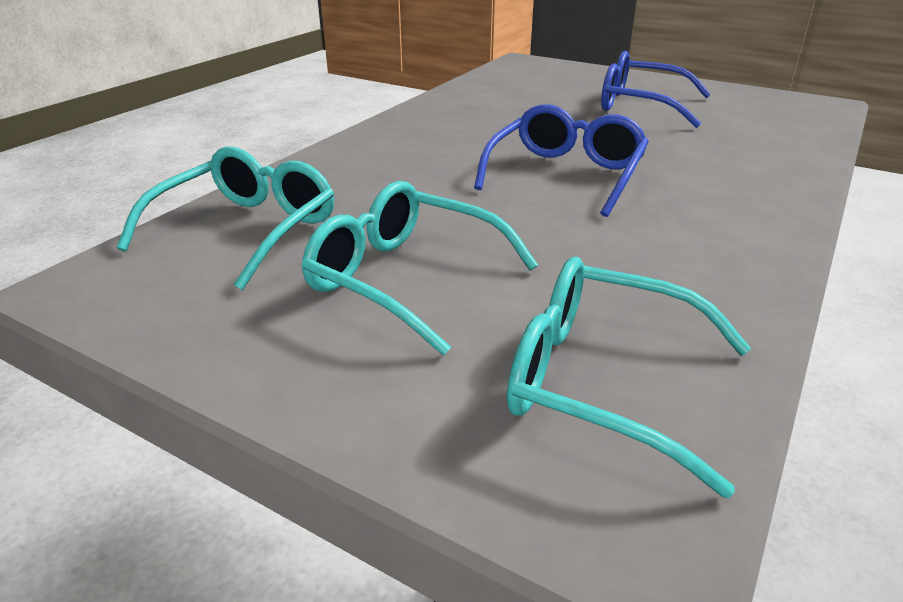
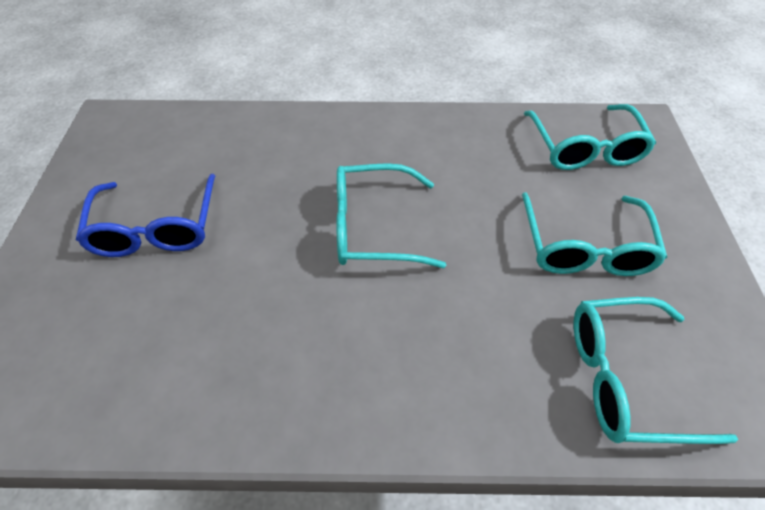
camera: 120 degrees left, 20 degrees up
blue glasses [474,104,649,217] -> turquoise glasses [336,163,446,268]

